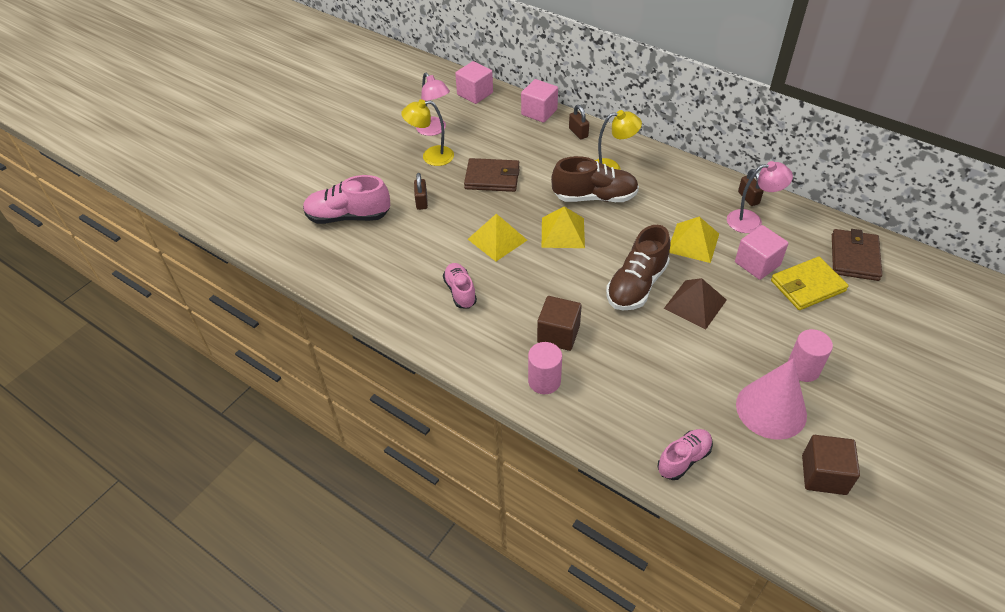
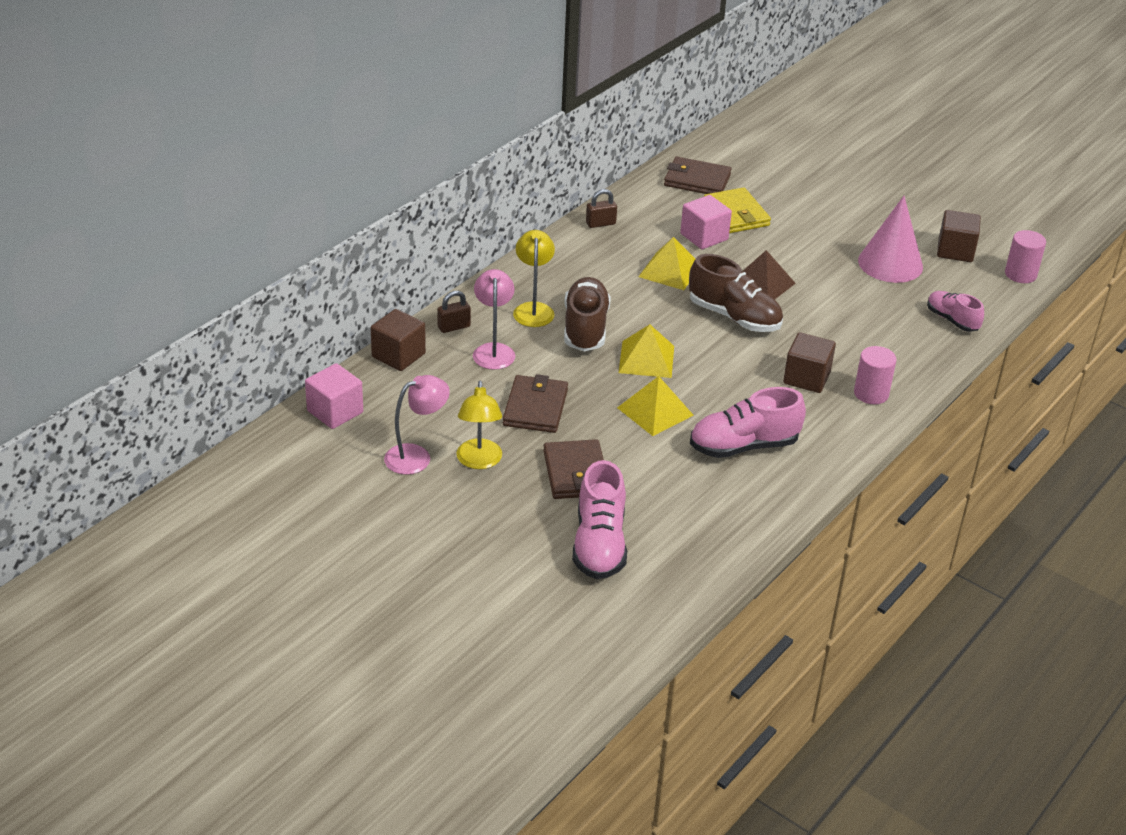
camera: 90 degrees left, 10 degrees down
brown padlock [414,173,428,210] -> brown wallet [543,439,604,499]
pink shoe [443,263,477,309] -> pink shoe [690,387,806,458], size x1.61
pink cube [521,79,558,123] -> brown cube [371,309,426,371]
pink lamp [727,161,793,233] -> pink lamp moved to [473,269,515,370]
pink cylinder [788,329,833,382] -> pink cylinder moved to [1005,230,1046,283]

